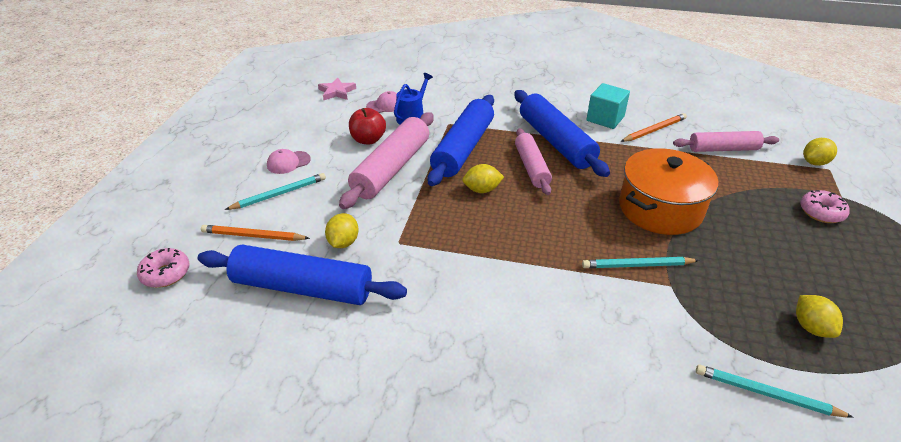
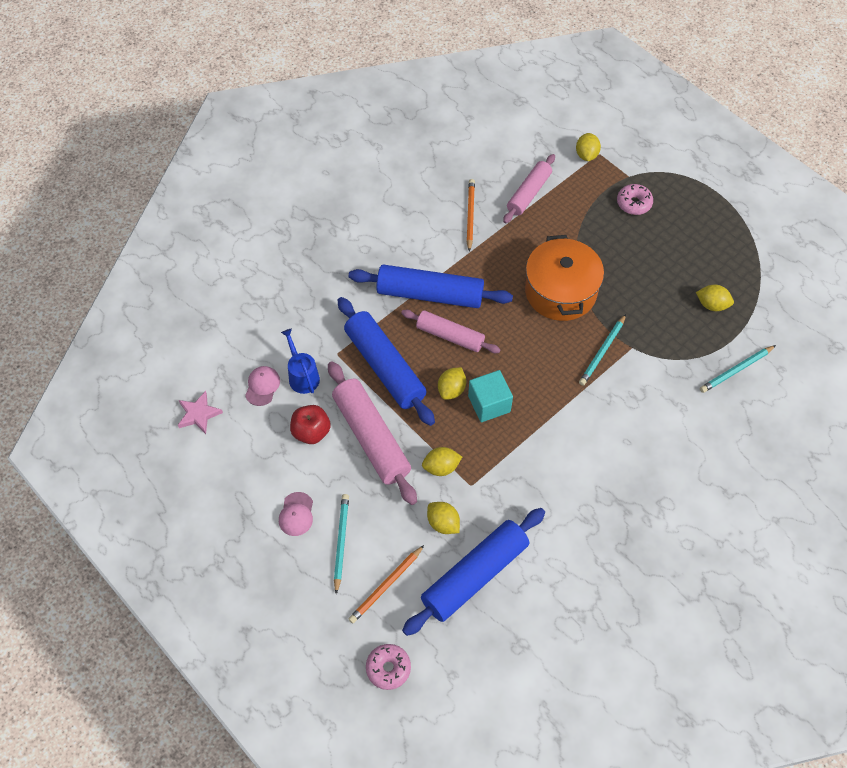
camera: 55 degrees left, 20 degrees up
turquoise cube [586,83,630,129] -> turquoise cube moved to [468,370,513,422]
none -> yellow lemon [422,447,462,476]

